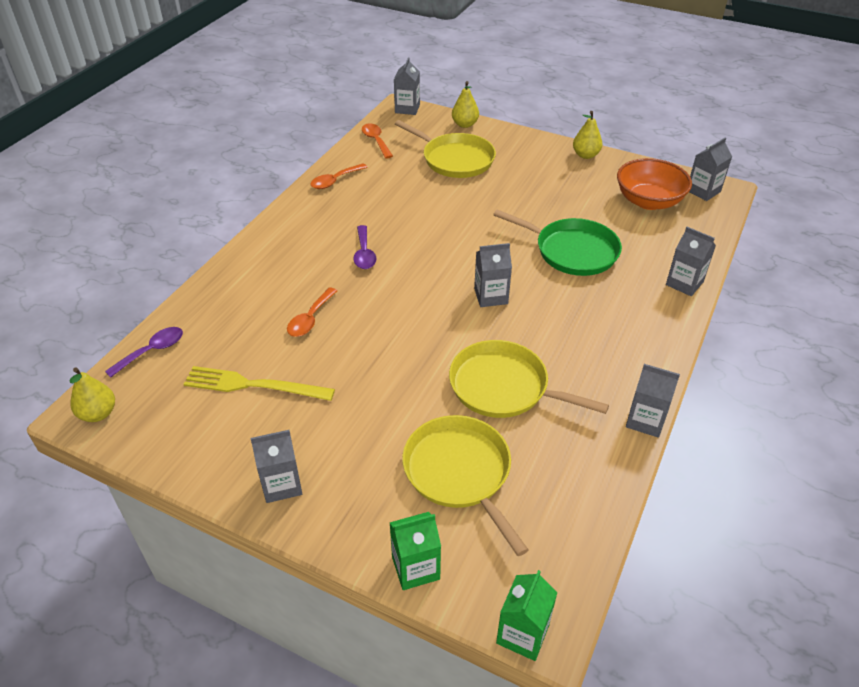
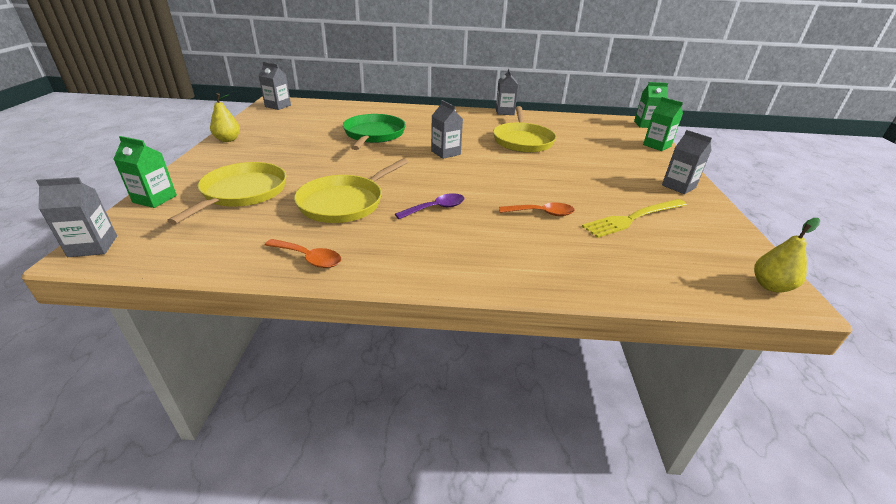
camera: 115 degrees left, 10 degrees down
purple spoon [105,327,183,378] -> none
yellow fork [184,366,335,401] -> yellow fork turned 75 degrees clockwise [582,199,687,238]
orange spoon [362,123,393,159] -> none
yellow pan [402,415,528,556] -> yellow pan moved to [294,158,408,223]
yellow pear [452,81,479,128] -> green carton [114,136,177,208]
orange bowl [617,158,692,210] -> none
grey carton [666,227,716,296] -> none

